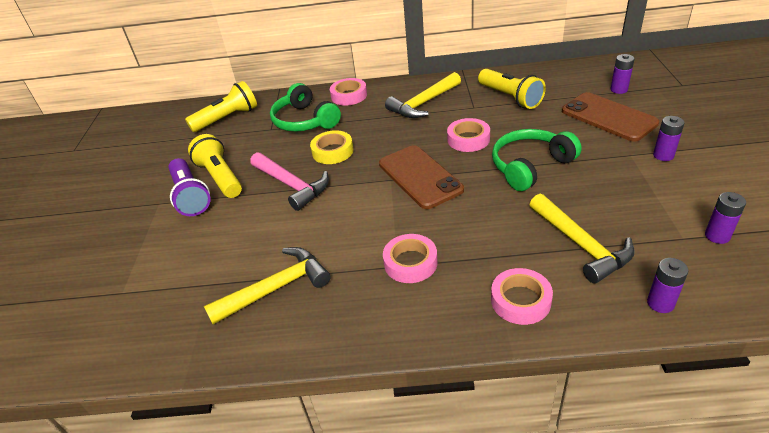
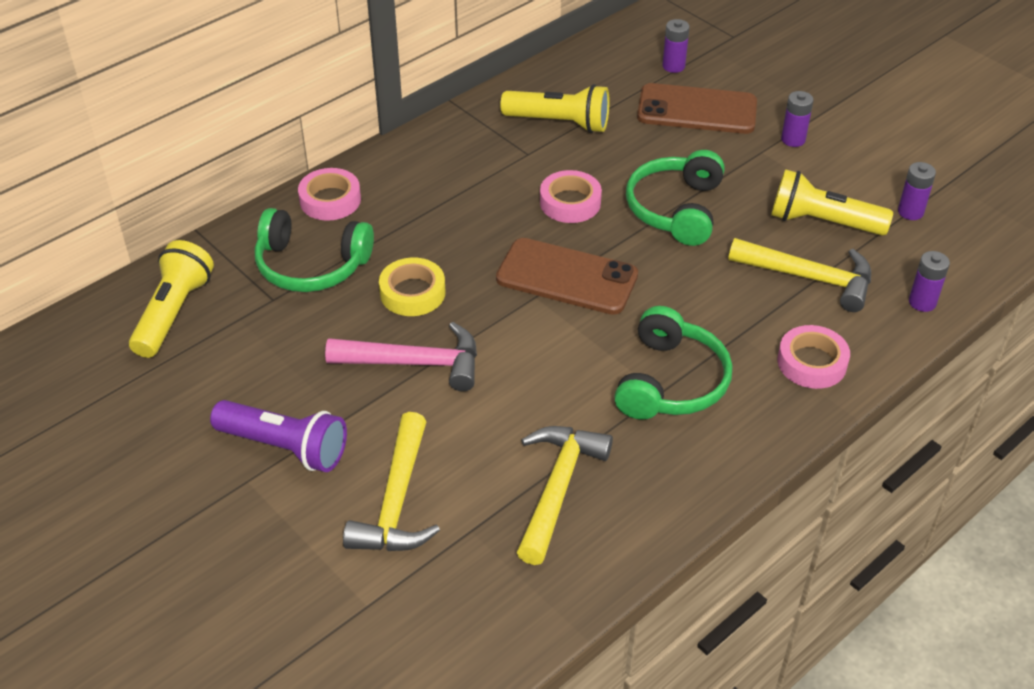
camera: 45 degrees left, 5 degrees up
yellow flashlight [188,134,242,198] -> yellow flashlight moved to [771,169,893,236]
pink tape [383,234,437,283] -> green headphones [614,306,733,419]
yellow hammer [385,72,461,118] -> yellow hammer moved to [343,412,440,551]

